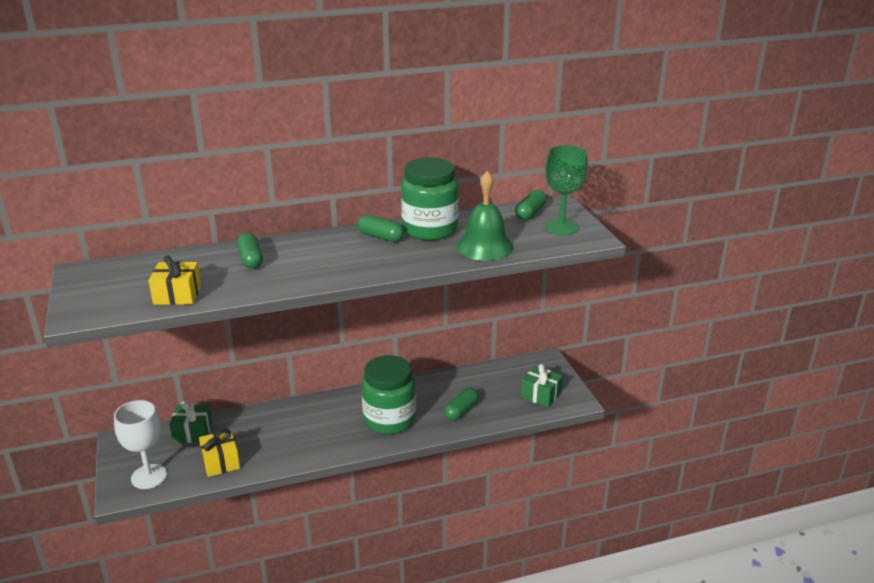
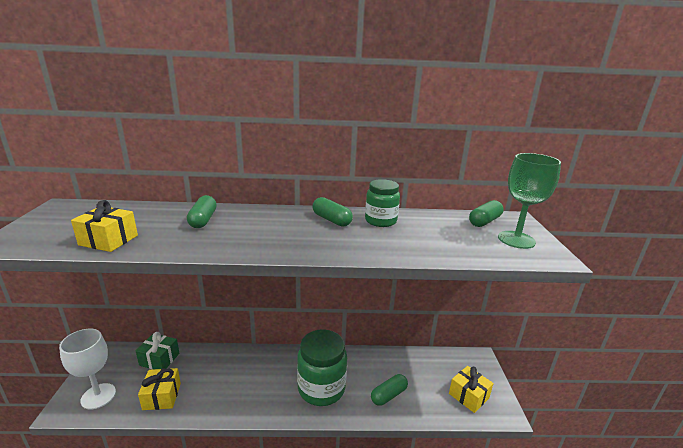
camera: 15 degrees right, 5 degrees down
green jar [401,157,459,241] -> green jar [365,179,400,227], size x0.60
green bell [456,171,514,261] -> none
green gift [521,364,563,408] -> yellow gift [449,366,494,413]

